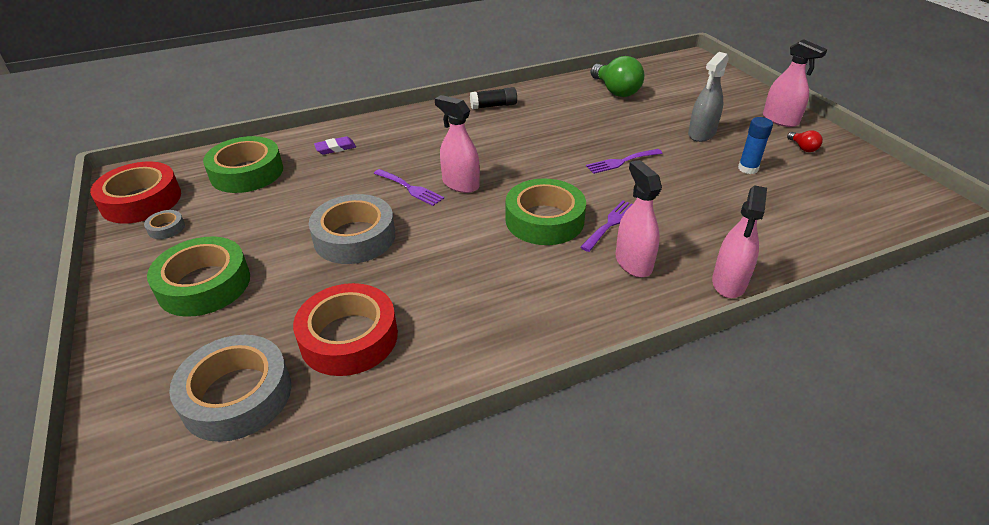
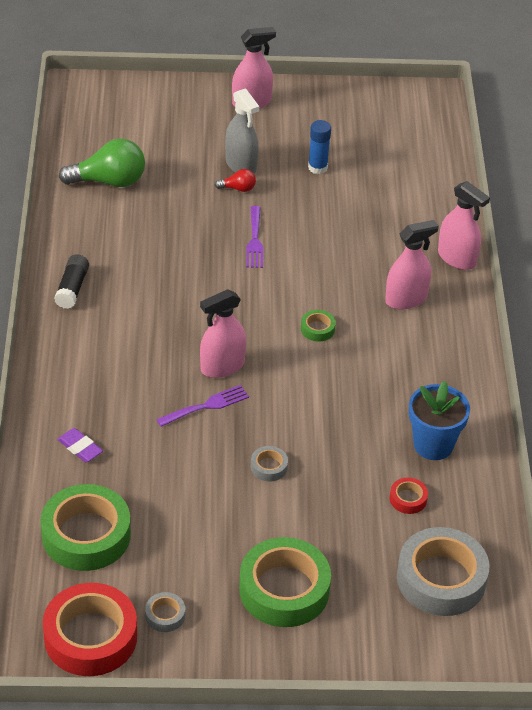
camera: 70 degrees left, 5 degrees up
red tape [293,283,398,376] -> red tape [390,478,428,514], size x0.44
grey tape [309,194,395,264] -> grey tape [251,446,288,482], size x0.44
purple eraser [314,136,356,155] -> purple eraser turned 45 degrees counterclockwise [57,428,103,462]
green tape [506,178,586,245] -> green tape [301,310,336,342], size x0.44
purple fork [580,200,632,252] -> none
pink spray bottle [615,160,662,278] -> pink spray bottle turned 150 degrees clockwise [385,220,439,309]
red light bulb [787,130,823,152] -> red light bulb moved to [215,169,256,192]
none -> blue flower pot [409,381,470,460]

